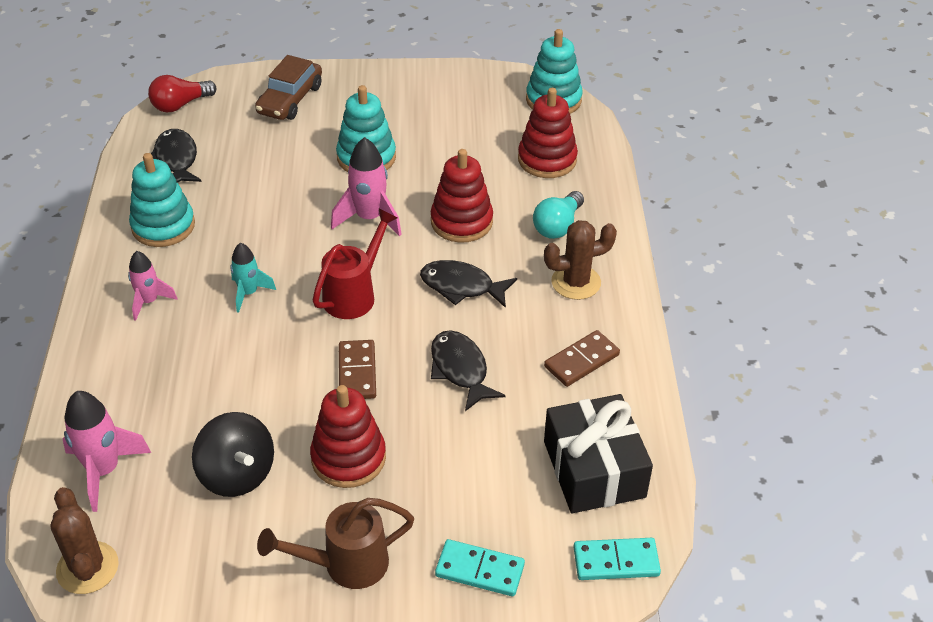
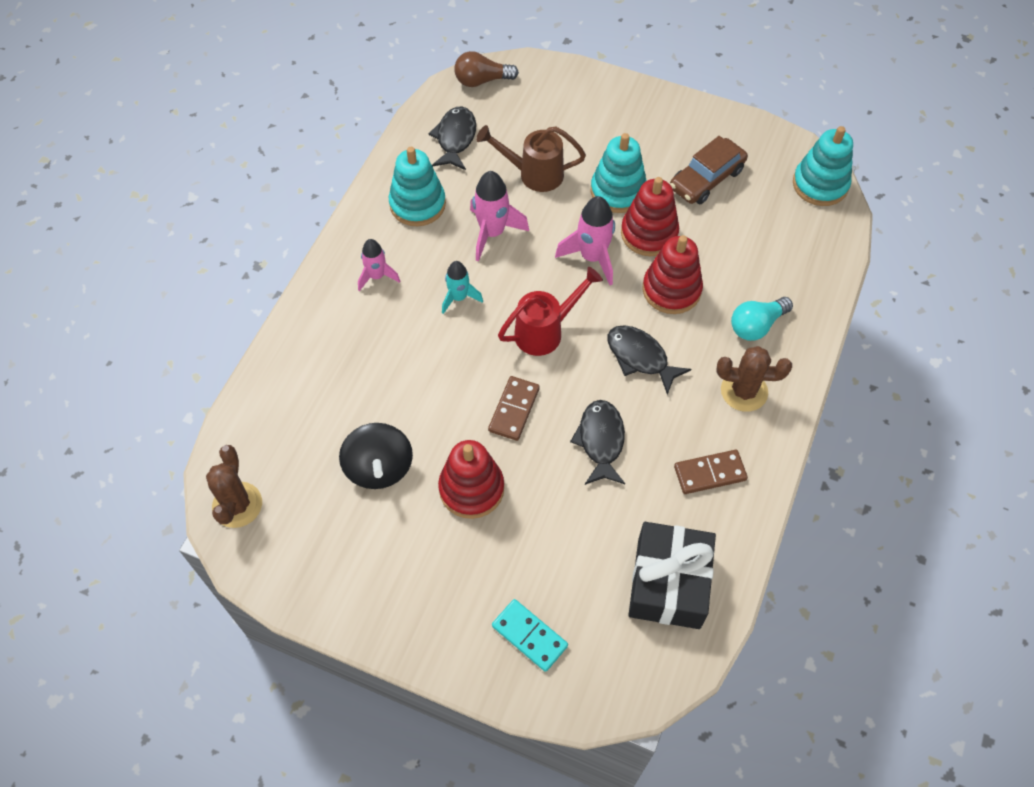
camera: 25 degrees right, 15 degrees up
pink rocket [62,391,151,512] -> pink rocket moved to [470,171,529,262]
red light bulb [148,75,216,113] -> brown light bulb [454,51,519,87]
brown car [255,55,322,120] -> brown car moved to [670,136,748,204]
brown watering can [257,498,414,589] -> brown watering can moved to [476,125,586,192]
red stacking toy [518,88,578,178] -> red stacking toy moved to [621,177,679,256]
turquoise domino [574,538,661,580] -> none

